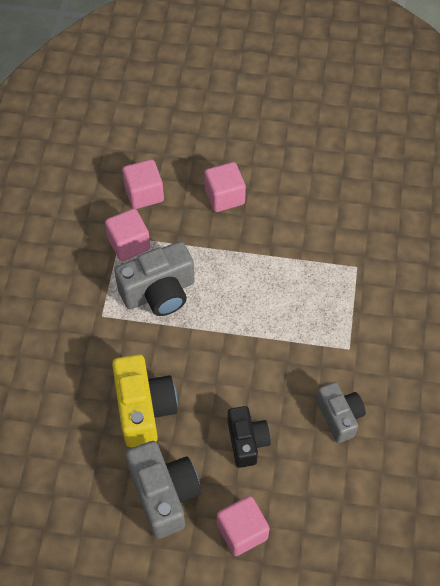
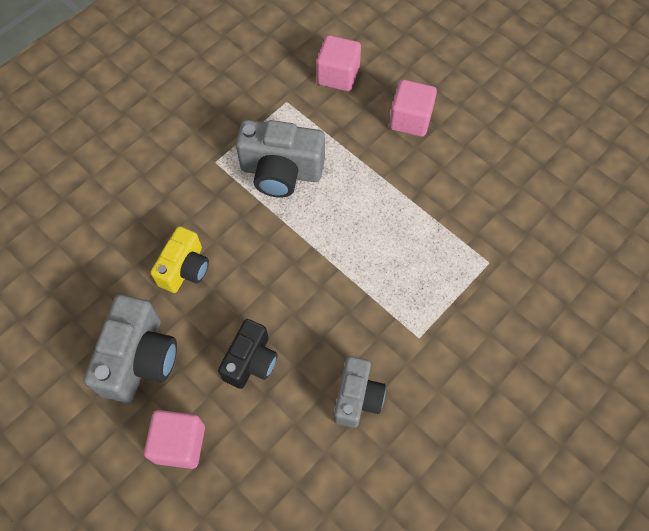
camera: 35 degrees right, 5 degrees up
pink cube [105,208,150,261] -> none
yellow camera [112,354,178,447] -> yellow camera [150,226,209,293], size x0.65

